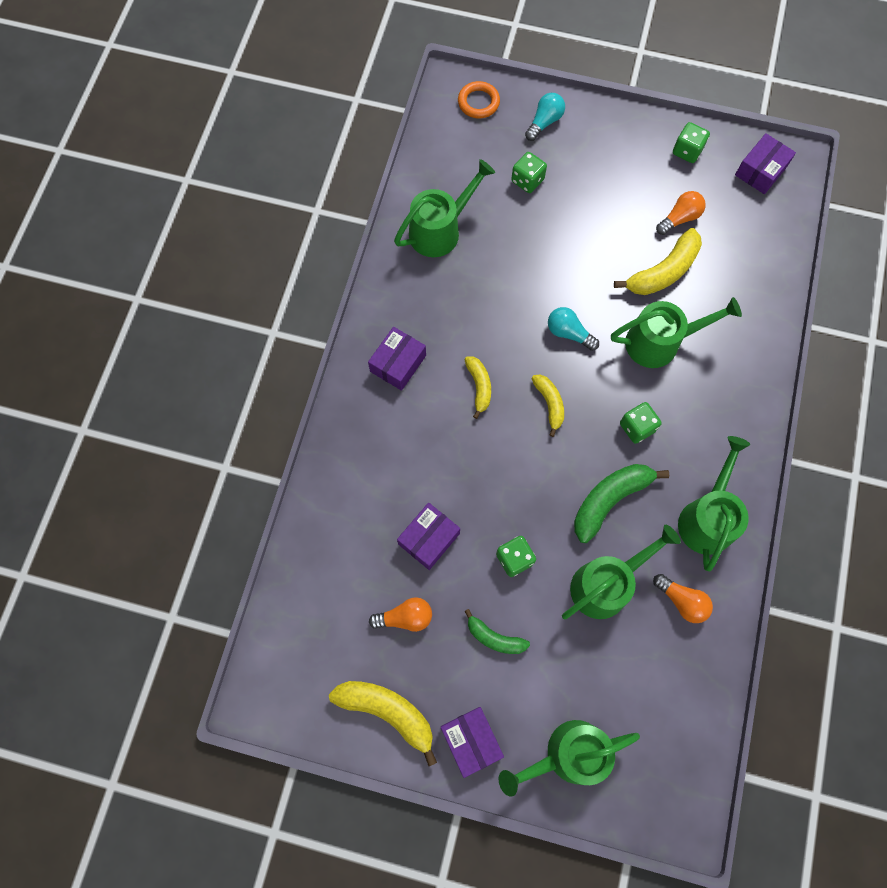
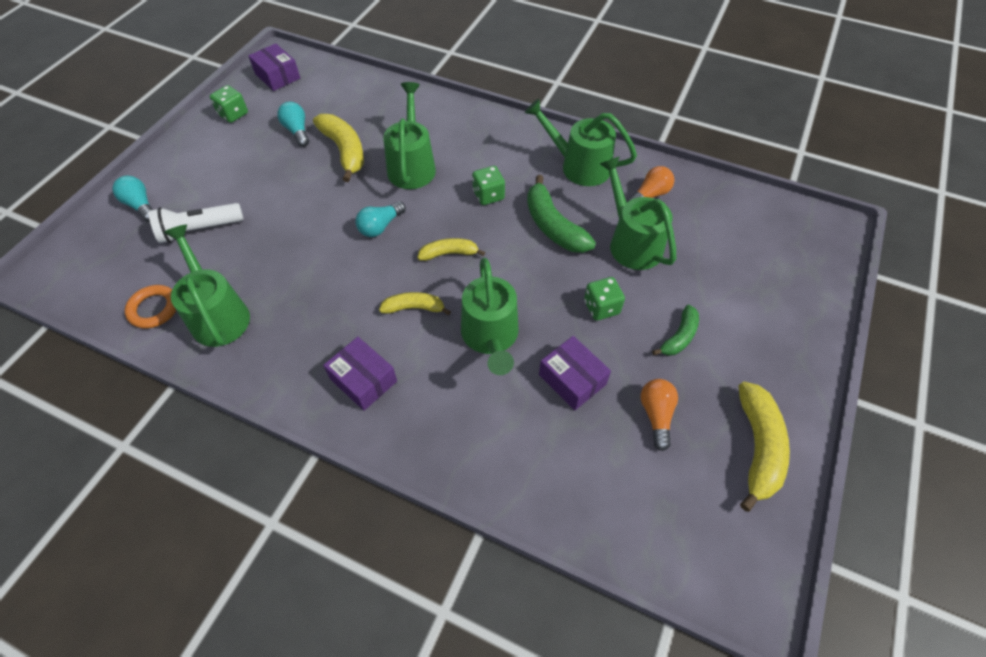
camera: 80 degrees left, 15 degrees down
yellow banana [329,681,437,766] -> yellow banana turned 150 degrees clockwise [739,382,790,512]
purple box [441,707,504,778] -> none
orange ring [458,81,500,118] -> orange ring moved to [125,285,176,328]
green watering can [499,720,640,797] -> green watering can moved to [461,258,519,375]
green dice [511,152,547,193] -> white flashlight [149,203,244,243]
orange light bulb [656,191,706,235] -> turquoise light bulb [277,102,309,147]

